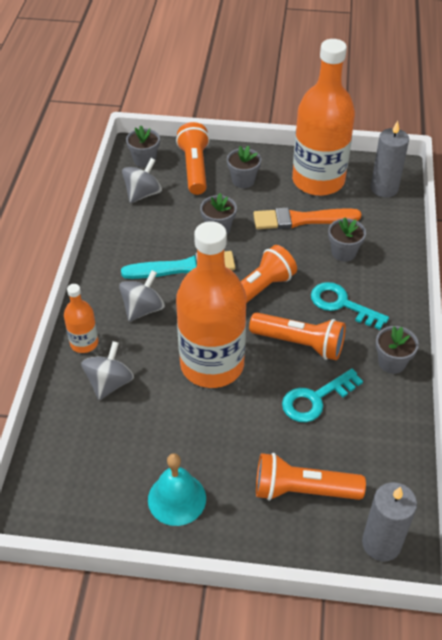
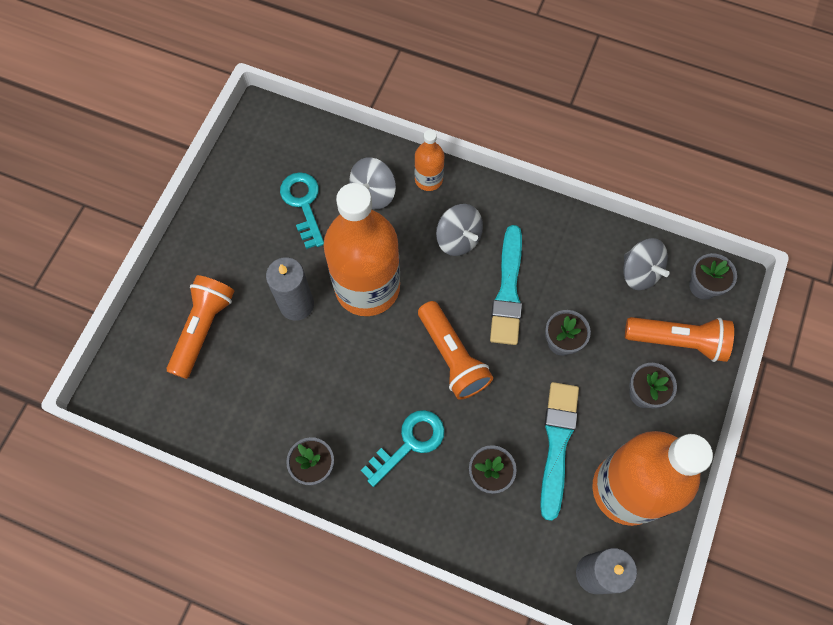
camera: 105 degrees right, 20 degrees up
grey spinning top [81,341,134,400] -> grey spinning top turned 90 degrees clockwise [349,157,396,209]
turquoise bell [148,453,206,526] -> none
orange flashlight [249,313,346,360] -> none
orange brush [253,207,362,229] -> turquoise brush [540,382,579,521]
turquoise key [282,368,363,422] -> turquoise key moved to [280,172,324,249]
grey candle [362,482,417,561] -> grey candle moved to [266,257,314,321]

